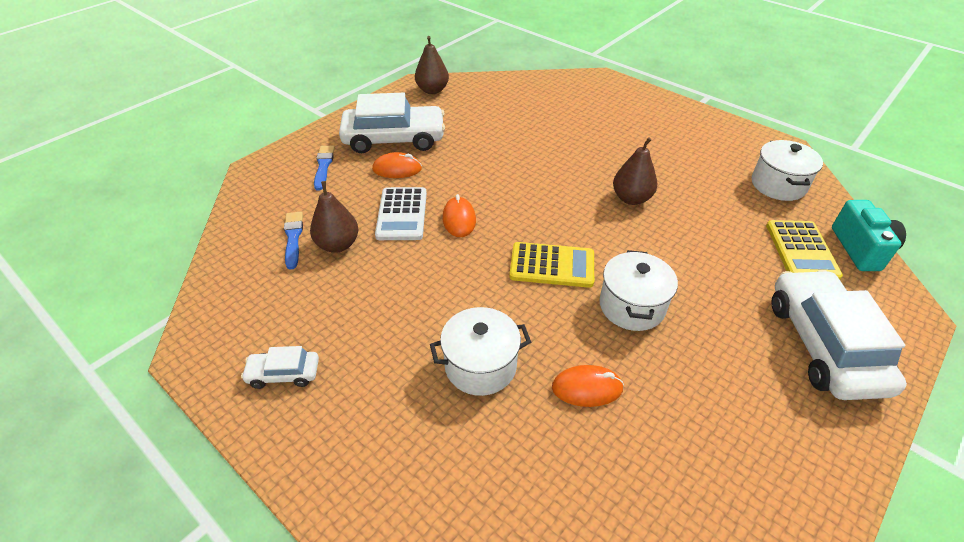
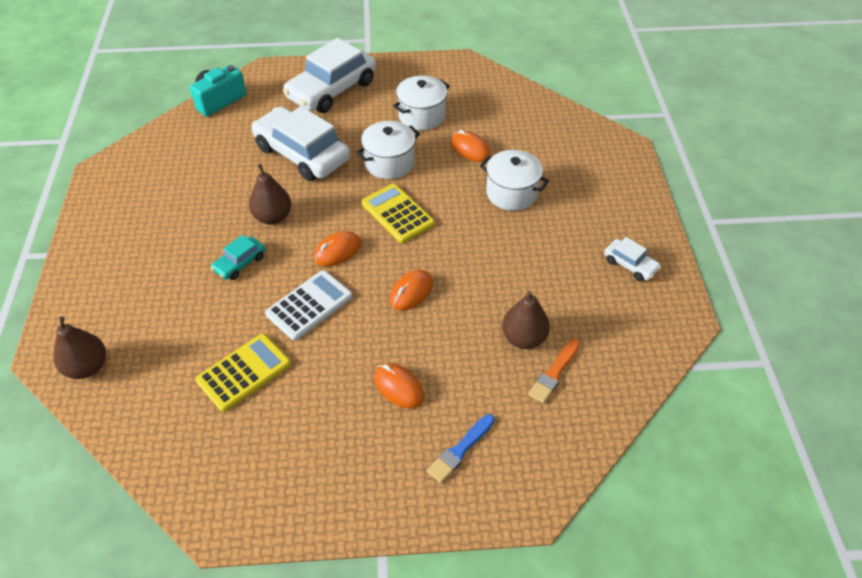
camera: 135 degrees left, 5 degrees up
blue brush [284,211,303,270] -> orange brush [528,339,580,403]
white car [339,93,445,153] -> white car moved to [252,106,350,181]
white calculator [375,187,427,240] -> white calculator moved to [265,270,352,341]
brown pear [415,36,449,94] -> brown pear moved to [53,316,106,379]
white pot [752,140,823,201] -> white pot moved to [393,76,450,130]
yellow calculator [766,220,843,280] -> yellow calculator moved to [196,334,291,412]
none -> turquoise car [211,235,265,280]
none -> orange mouse [314,231,361,266]

